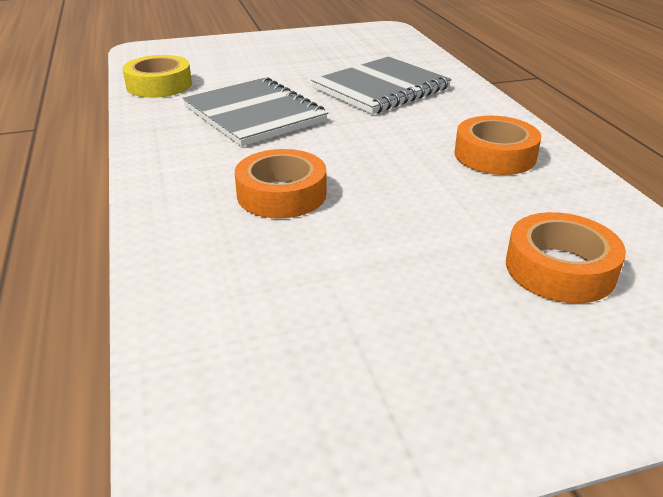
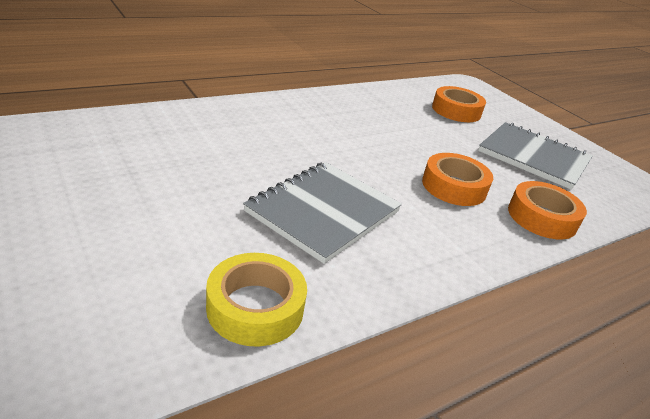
camera: 110 degrees left, 0 degrees up
grey notebook [311,57,452,114] -> grey notebook moved to [478,122,593,190]
orange tape [454,116,541,175] -> orange tape moved to [508,181,587,239]

